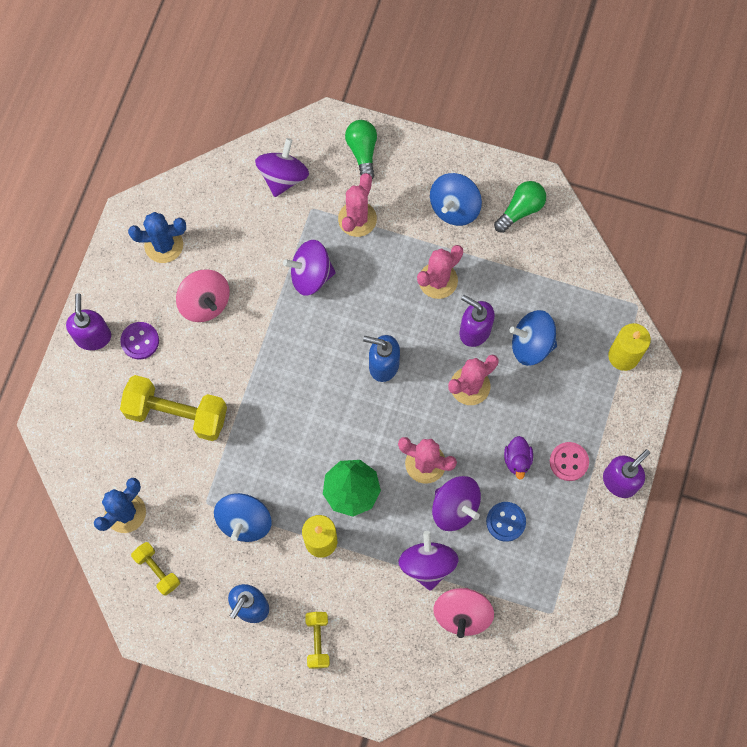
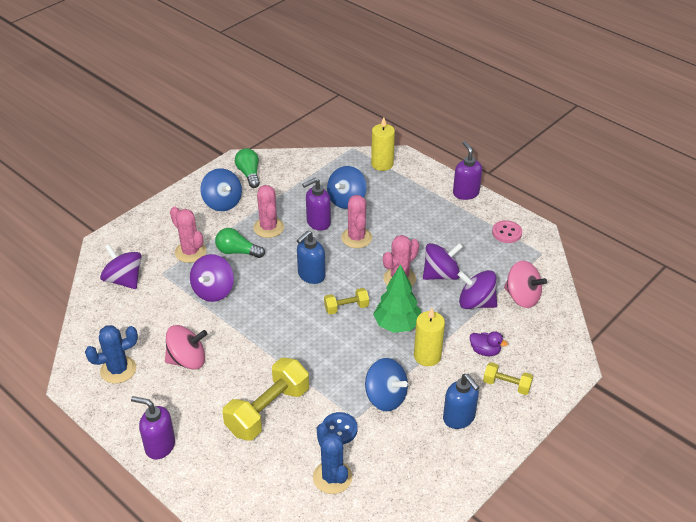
camera: 65 degrees left, 30 degrees down
purple button [120,322,159,359] -> none
blue cactus [128,212,186,263] -> blue cactus turned 45 degrees clockwise [85,325,138,384]
yellow dumbbell [131,542,180,596] -> yellow dumbbell moved to [324,288,369,314]
green light bulb [345,120,377,179] -> green light bulb moved to [215,228,265,258]
blue button [486,502,526,542] -> blue button moved to [322,412,358,444]
purple duck [504,436,533,480] -> purple duck moved to [470,331,508,356]
pink button [550,442,589,481] -> pink button moved to [492,220,522,243]

